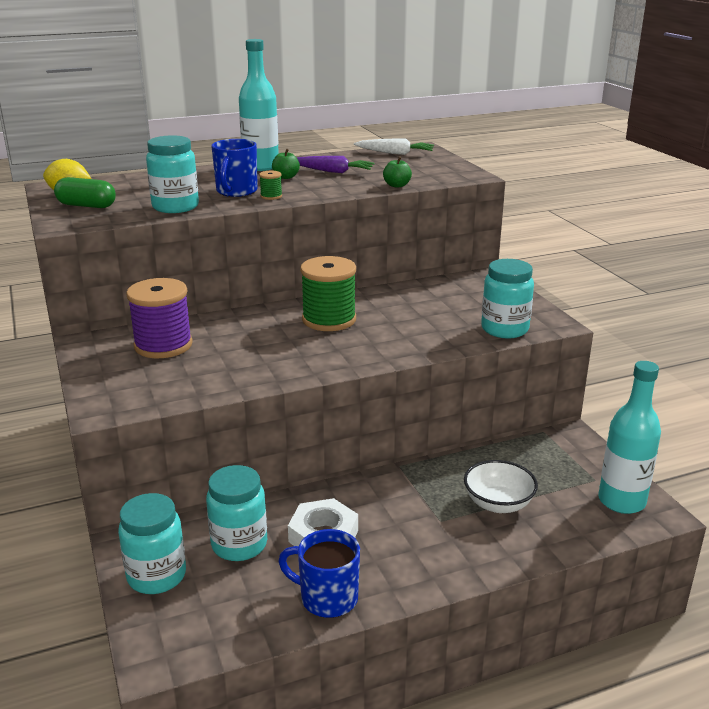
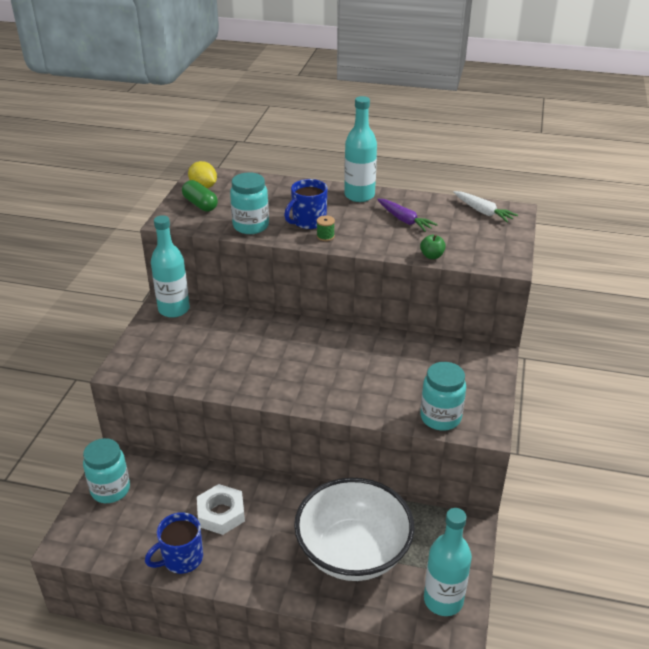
camera: 35 degrees right, 10 degrees up
purple spool [126,278,193,358] -> none
turquoise jar [206,465,267,561] -> none
green apple [272,149,300,179] -> none
blue mug [279,529,360,618] -> blue mug turned 90 degrees counterclockwise [145,512,203,574]
green spool [300,256,356,331] -> none
white bowl [464,460,538,513] -> white bowl [294,478,415,581], size x2.00
none -> turquoise bottle [151,215,190,318]

